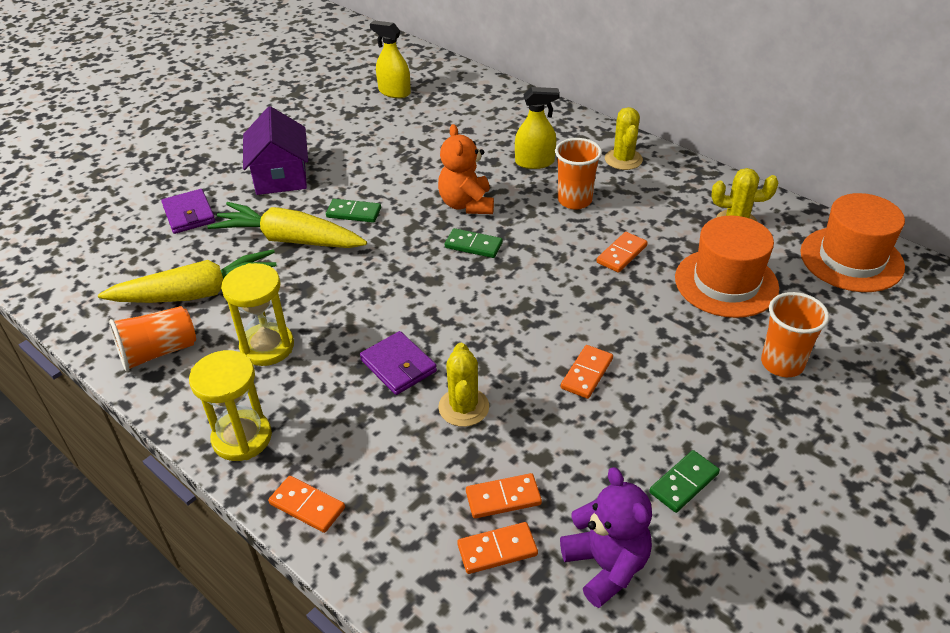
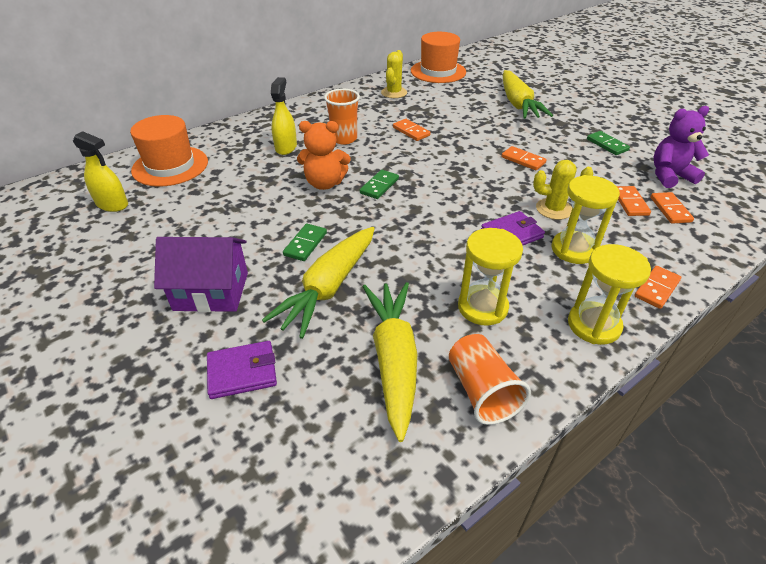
camera: 80 degrees left, 0 degrees up
yellow spray bottle [370,20,411,98] -> yellow spray bottle turned 105 degrees counterclockwise [73,131,128,212]
yellow cactus [605,107,643,170] -> none
orange hat [675,215,779,318] -> orange hat moved to [130,115,208,187]
orange cup [761,292,829,377] -> yellow carrot [503,70,553,119]
none -> yellow hourglass [552,175,620,264]

